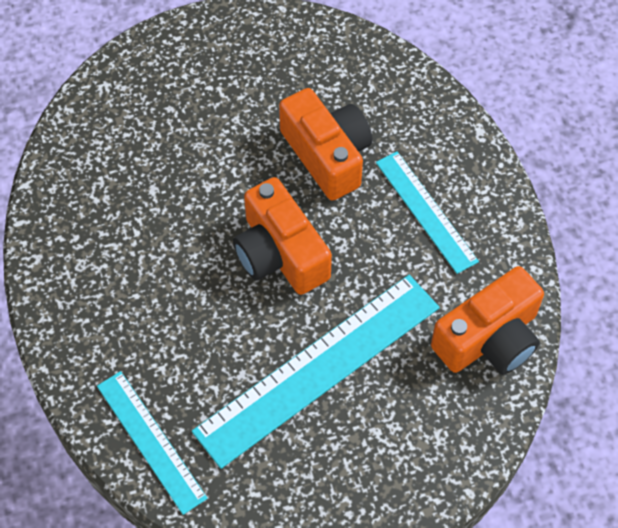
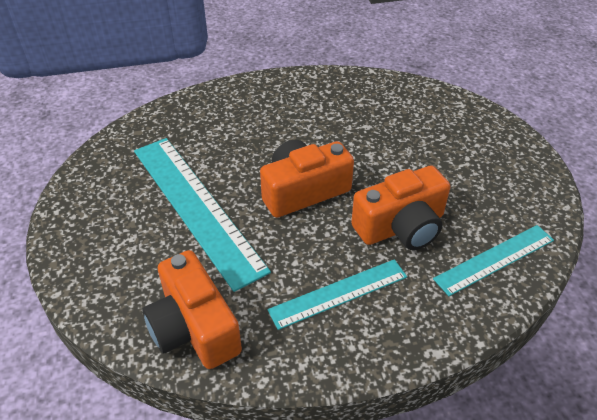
camera: 95 degrees right, 15 degrees down
turquoise ruler [97,371,208,515] -> turquoise ruler moved to [433,225,554,296]

